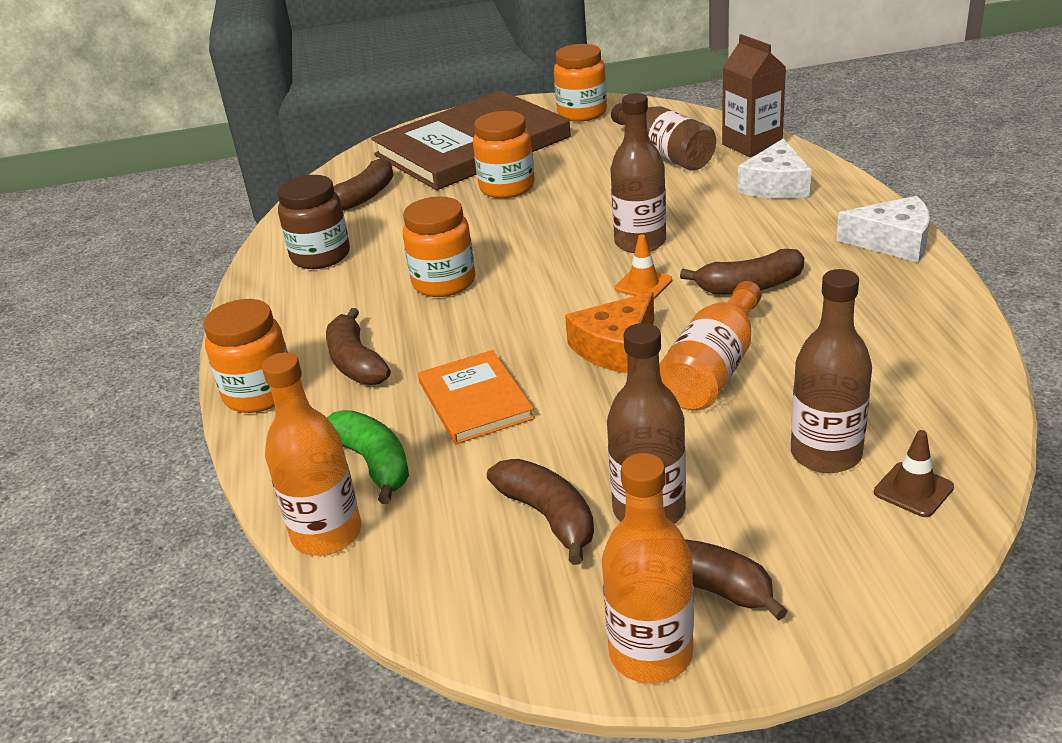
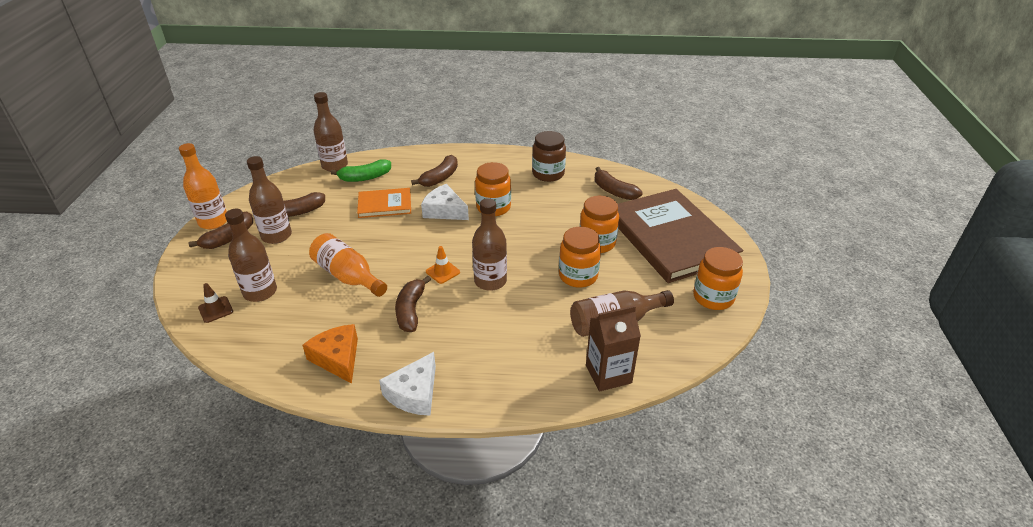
camera: 100 degrees right, 5 degrees up
orange jar [203,299,288,413] -> orange jar moved to [559,226,601,288]
orange bottle [262,352,361,555] -> brown bottle [313,92,348,172]
brown banana [326,308,391,385] -> brown banana turned 135 degrees clockwise [411,155,458,187]
orange cheese [565,292,654,373] -> orange cheese moved to [302,324,358,384]
white cheese [738,138,812,199] -> white cheese moved to [421,184,469,220]

